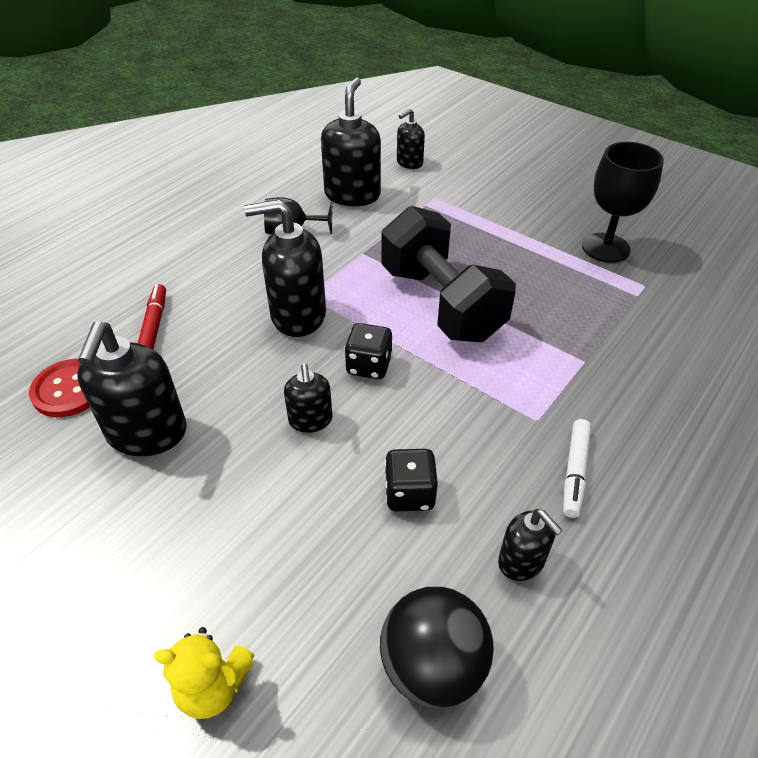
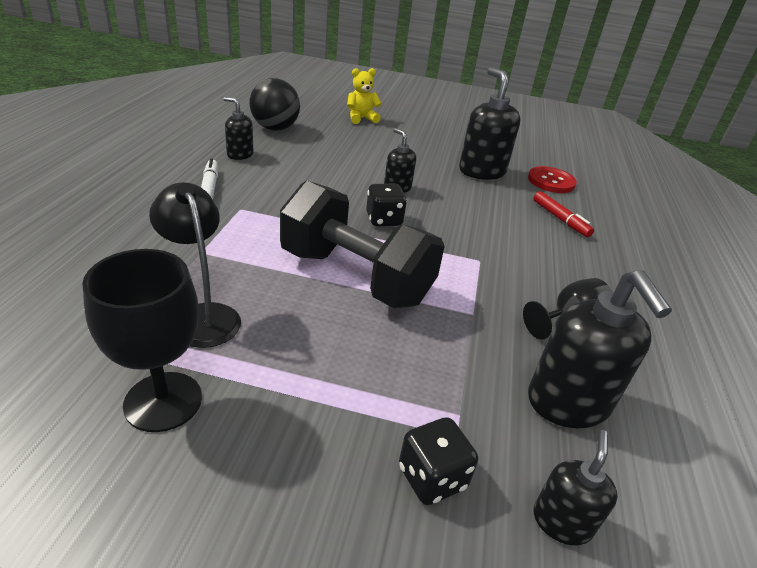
camera: 150 degrees right, 10 degrees down
black soap dispenser [244,199,326,337] -> none
black dice [384,449,438,511] -> black dice moved to [399,417,478,505]
none -> black lamp [149,182,241,348]

